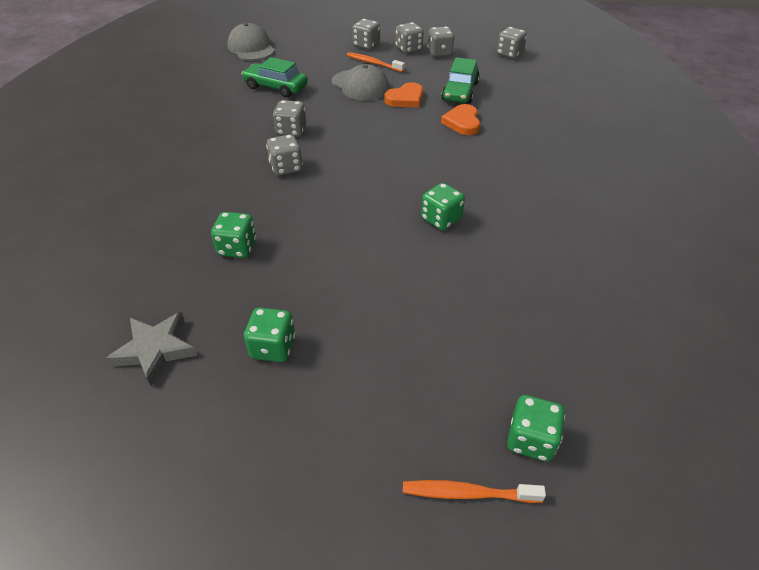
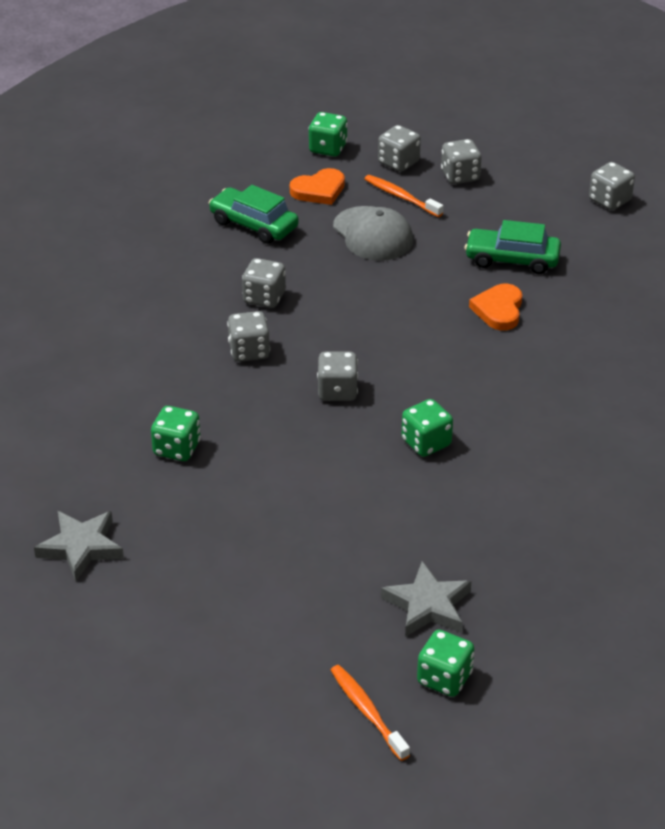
camera: 10 degrees right, 5 degrees down
grey cap [227,23,275,60] -> none
green dice [244,307,295,362] -> green dice moved to [308,112,348,157]
orange heart [384,82,423,108] -> orange heart moved to [290,168,345,205]
orange toothbrush [403,480,546,503] -> orange toothbrush turned 45 degrees clockwise [331,665,410,761]
grey dice [427,26,455,57] -> grey dice moved to [317,351,358,401]
green car [441,57,480,104] -> green car turned 75 degrees clockwise [464,220,561,274]
none -> grey star [381,561,471,637]

